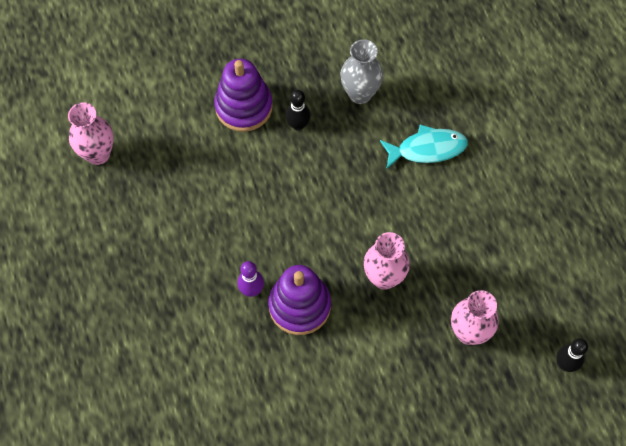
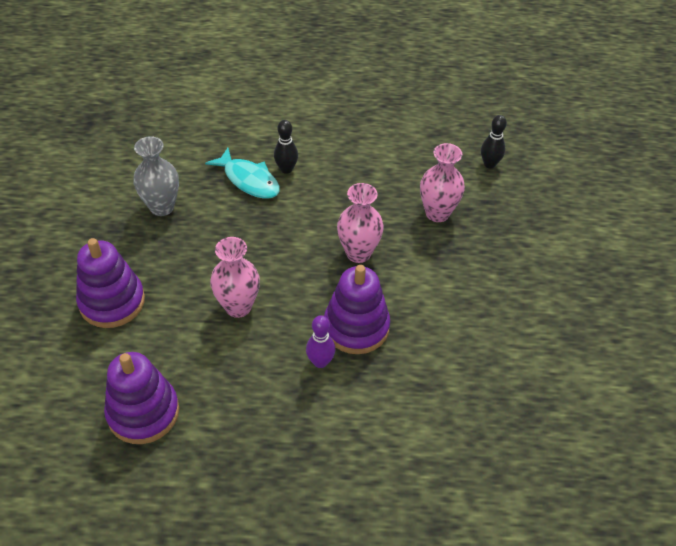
camera: 70 degrees left, 15 degrees down
pink vase [68,102,114,165] -> pink vase moved to [210,237,260,318]
black bowling pin [286,90,311,131] -> black bowling pin moved to [274,120,298,174]
turquoise fish [380,124,468,169] -> turquoise fish turned 120 degrees clockwise [205,148,280,199]
none -> purple stacking toy [104,352,179,444]

